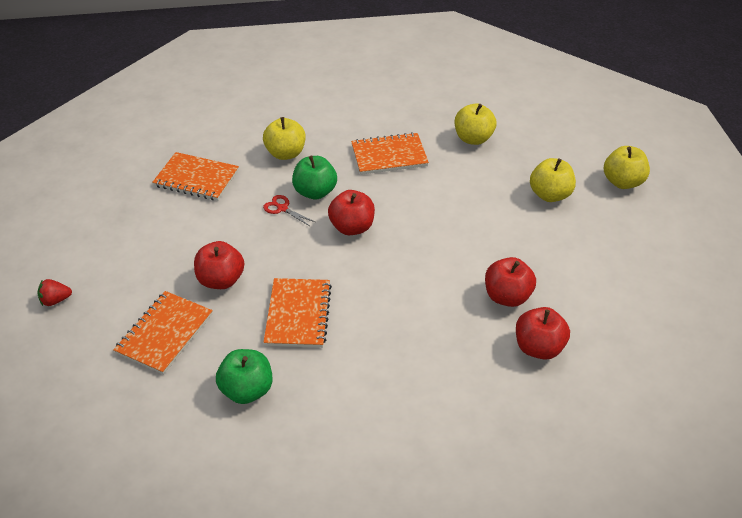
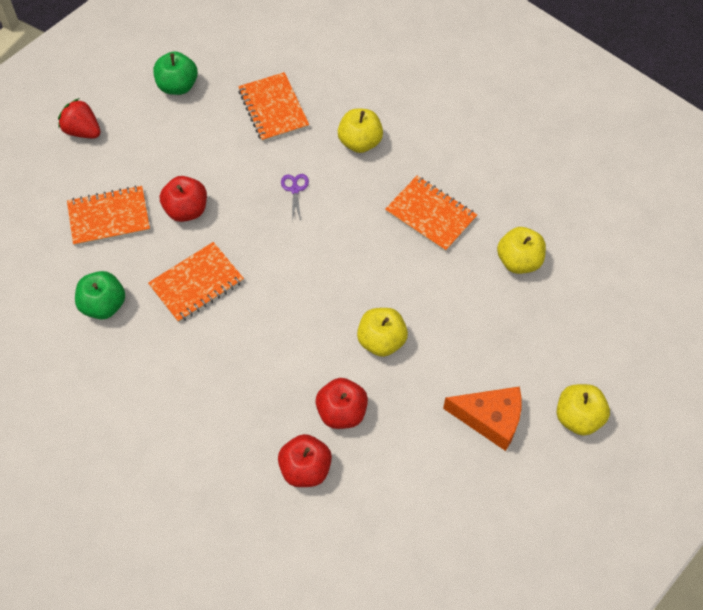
camera: 50 degrees right, 15 degrees up
red strawberry [37,279,72,306] -> red strawberry [58,98,101,138], size x1.54
red scissors [263,195,315,226] -> purple scissors [281,174,309,221]
green apple [292,155,337,199] -> green apple moved to [153,51,198,95]
red apple [328,190,375,235] -> none
yellow apple [530,158,576,202] -> yellow apple moved to [357,308,408,357]
none -> orange cheese [443,386,522,451]

